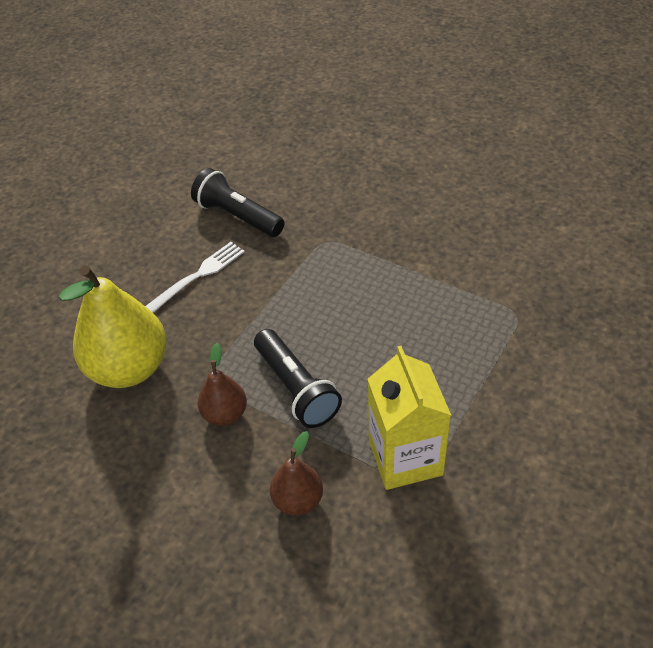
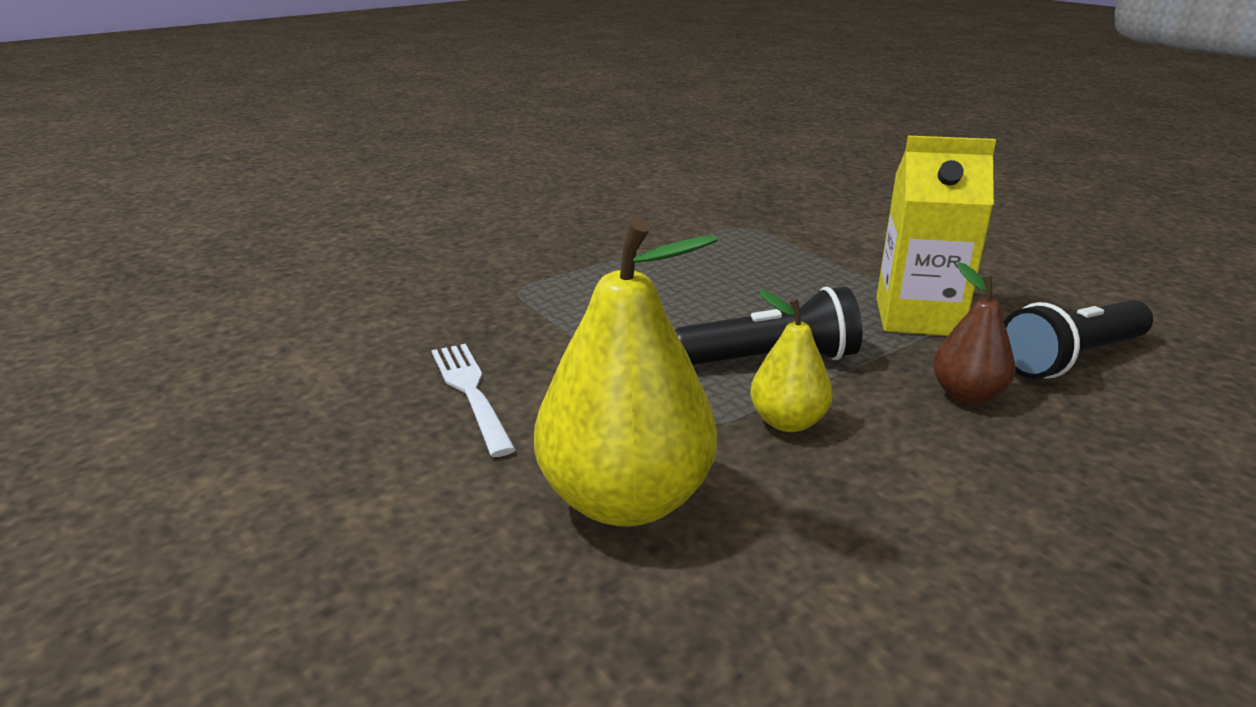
camera: 70 degrees left, 20 degrees down
black flashlight [191,168,284,237] -> black flashlight moved to [1004,300,1153,379]
brown pear [198,343,247,426] -> yellow pear [750,290,833,432]

